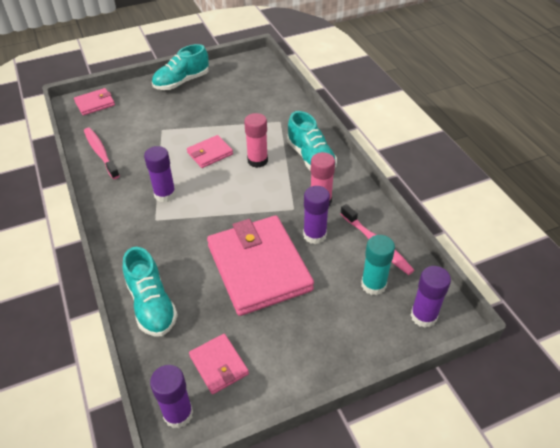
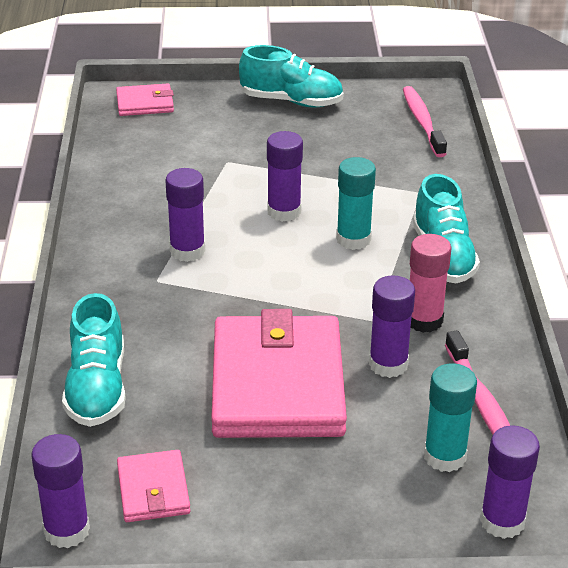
camera: 20 degrees right, 10 degrees down
pink toothbrush [84,128,120,179] -> pink toothbrush moved to [403,86,447,157]
turquoise shoe [152,44,209,90] -> turquoise shoe turned 150 degrees counterclockwise [239,45,343,107]
pink wallet [187,135,233,168] -> purple glue stick [267,131,303,222]
pink glue stick [244,113,268,168] -> turquoise glue stick [336,157,376,250]

